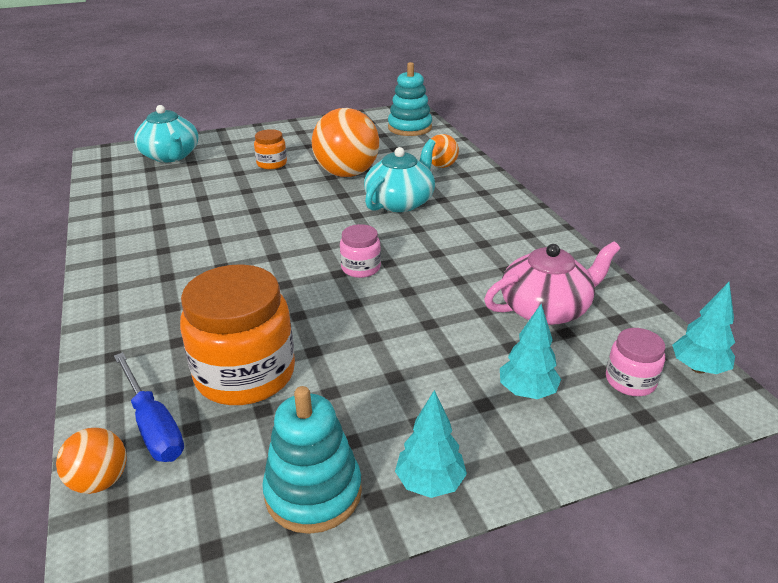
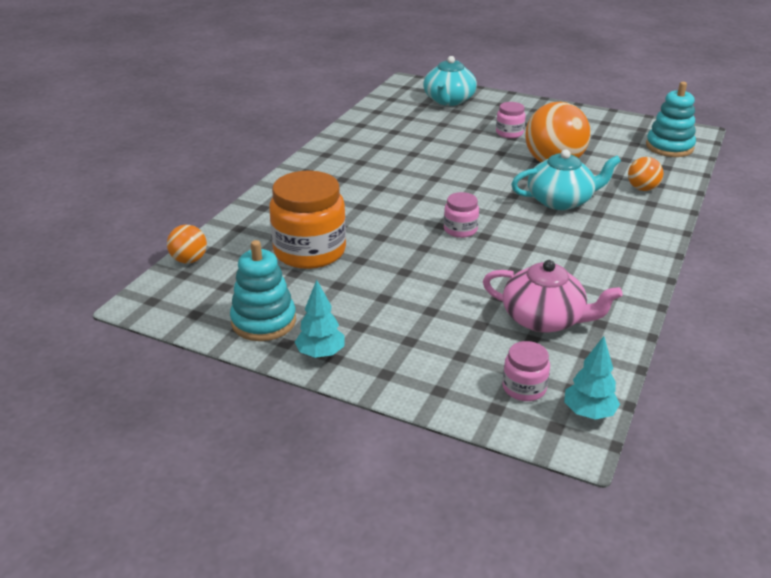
camera: 45 degrees right, 0 degrees up
blue screwdriver [114,352,184,462] -> none
orange jar [254,129,287,169] -> pink jar [496,102,526,138]
turquoise tree [500,304,561,399] -> none

